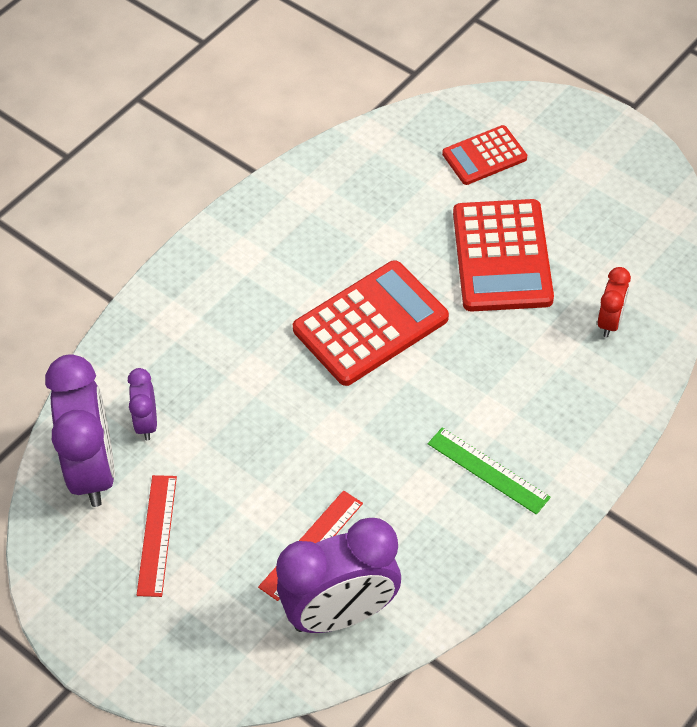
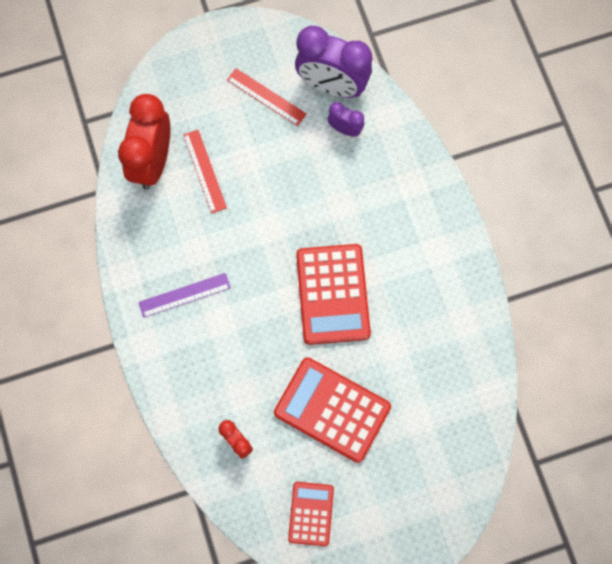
camera: 120 degrees right, 20 degrees up
purple clock [276,518,401,633] -> red clock [118,94,170,190]
green ruler [428,428,551,515] -> purple ruler [138,273,231,318]
red calculator [442,125,527,185] -> red calculator moved to [288,482,334,546]

